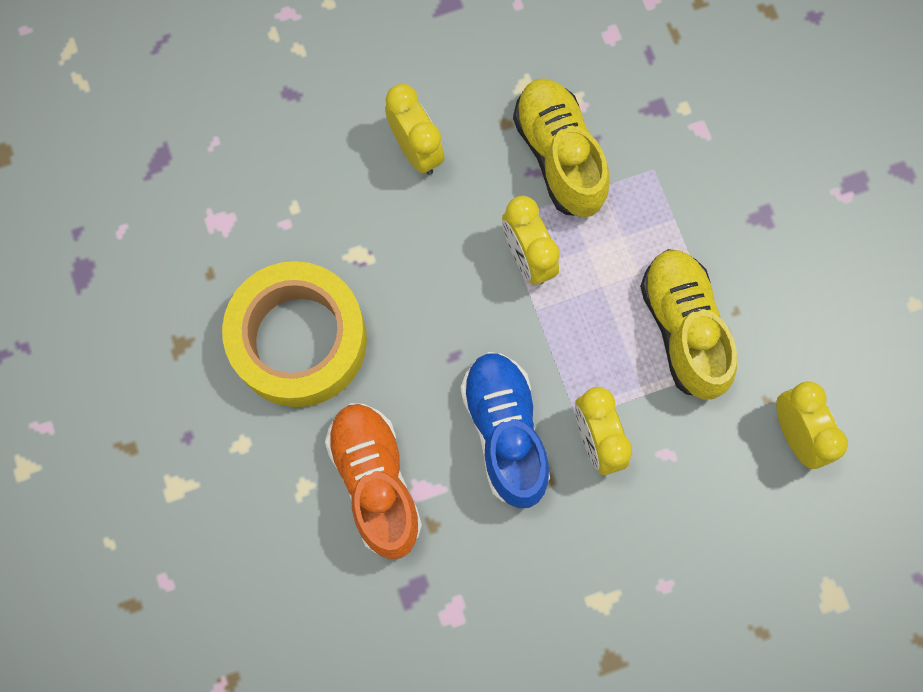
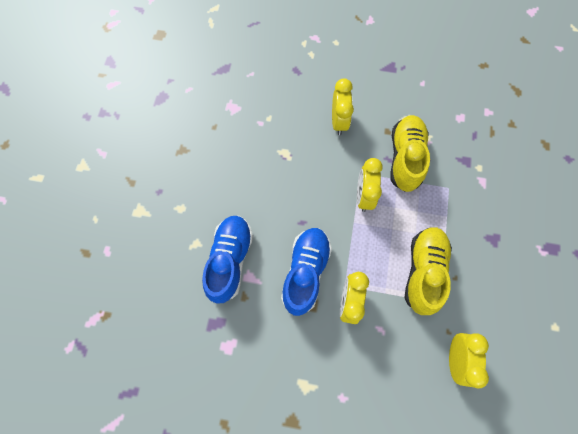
camera: 30 degrees right, 5 degrees down
yellow tape [222,261,367,407] -> none
orange shoe [325,403,422,559] -> blue shoe [202,216,253,304]

